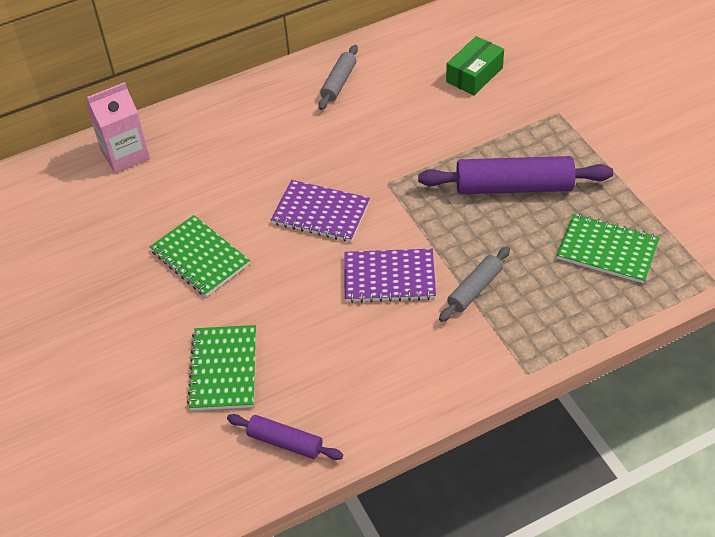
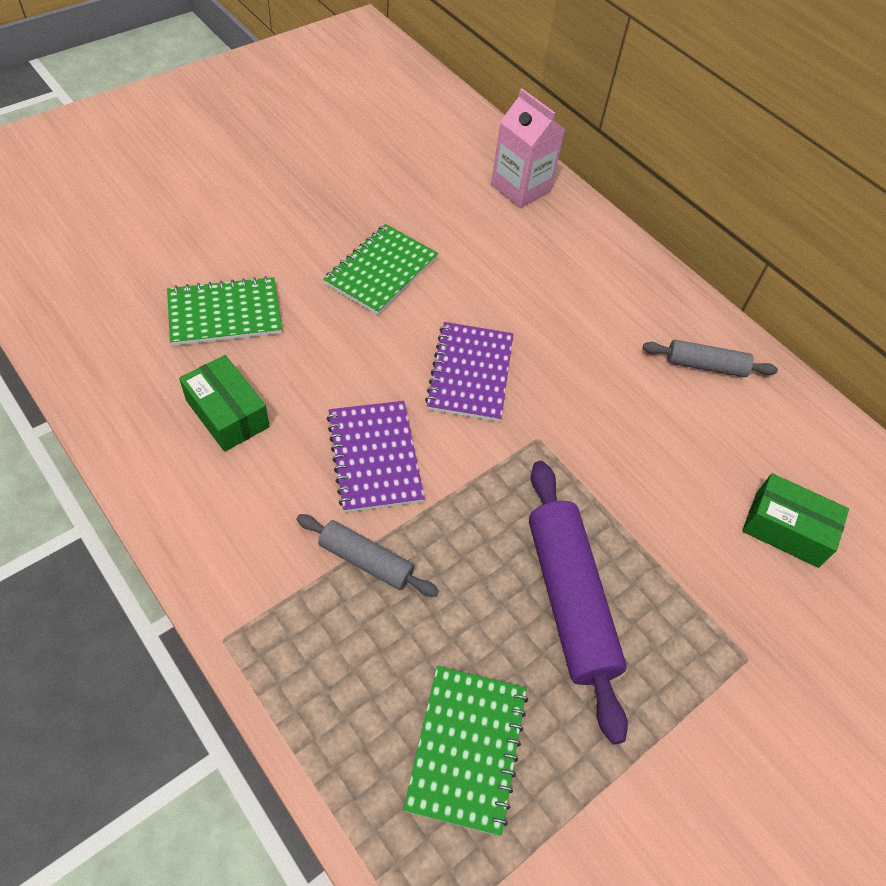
camera: 70 degrees right, 5 degrees up
purple rolling pin [227,414,343,460] -> none
none -> green box [179,355,270,452]

